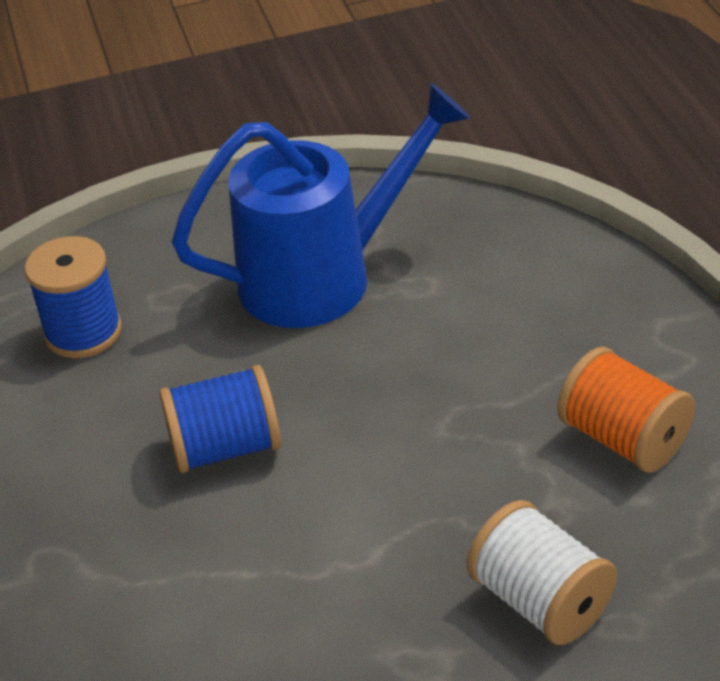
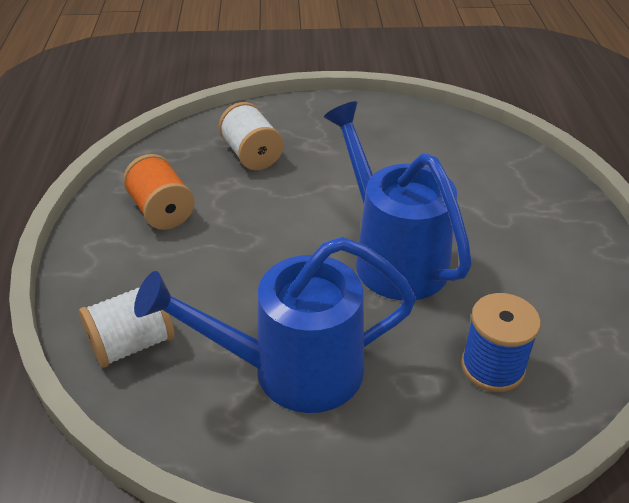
camera: 170 degrees left, 0 degrees up
blue spool [159,365,281,473] -> blue watering can [324,101,472,301]
none -> white spool [79,288,174,368]

